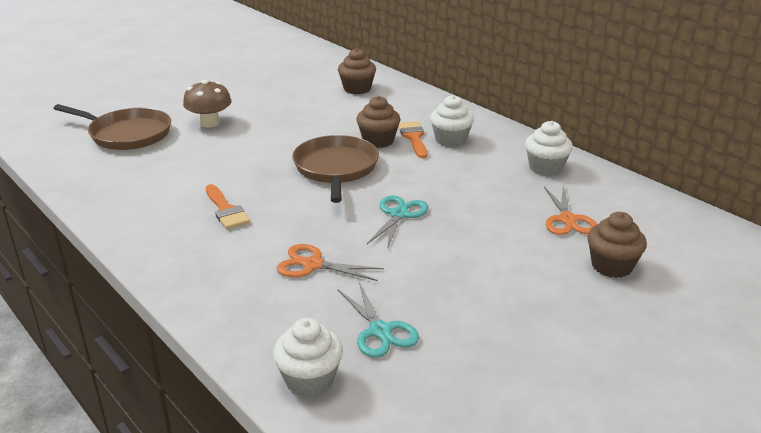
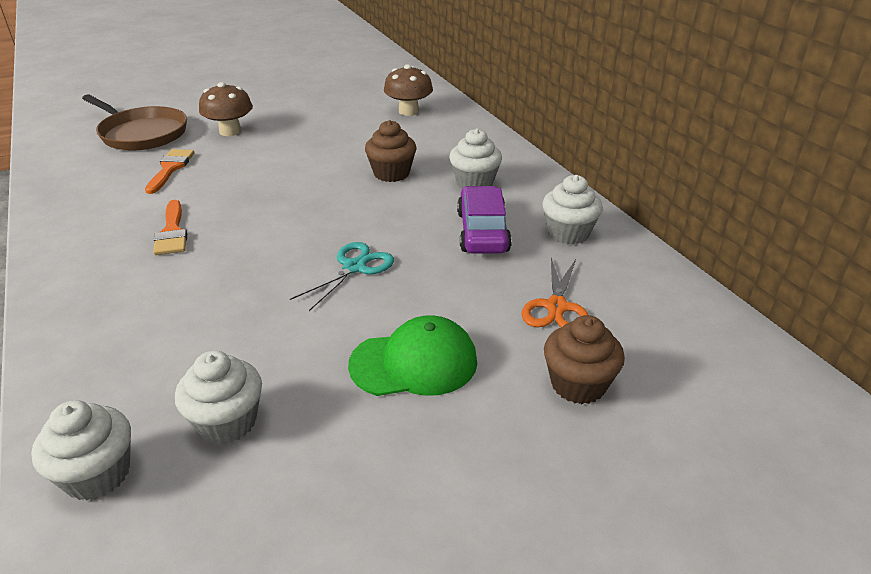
camera: 15 degrees right, 5 degrees up
orange scissors [277,244,384,281] -> none
brown pan [292,135,379,203] -> none
brown cupcake [338,48,376,94] -> brown mushroom [384,64,433,116]
turquoise scissors [338,282,419,358] -> white cupcake [175,351,262,444]
orange brush [398,121,427,158] -> orange brush moved to [145,149,195,194]
none -> green cap [348,315,477,396]
none -> purple car [457,186,512,254]

